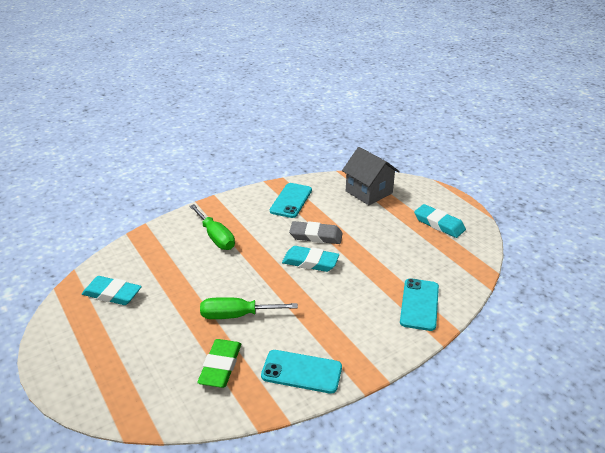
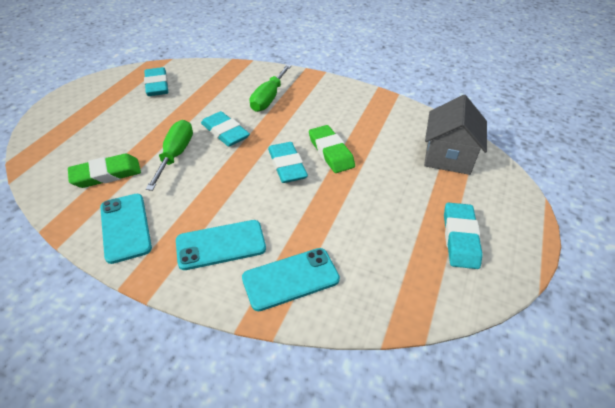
camera: 55 degrees right, 10 degrees up
green screwdriver [200,297,298,319] -> green screwdriver turned 45 degrees clockwise [146,120,193,191]
turquoise phone [270,183,312,218] -> turquoise phone moved to [176,220,266,270]
grey eraser [289,221,343,244] -> green eraser [309,125,355,173]
none -> turquoise eraser [201,111,250,147]

